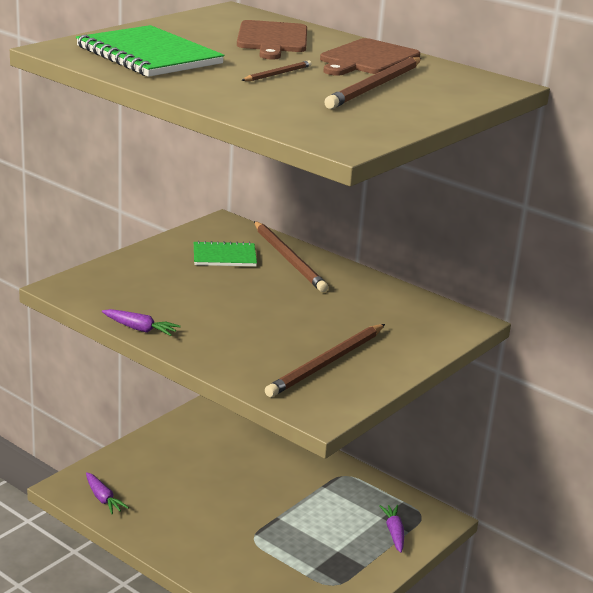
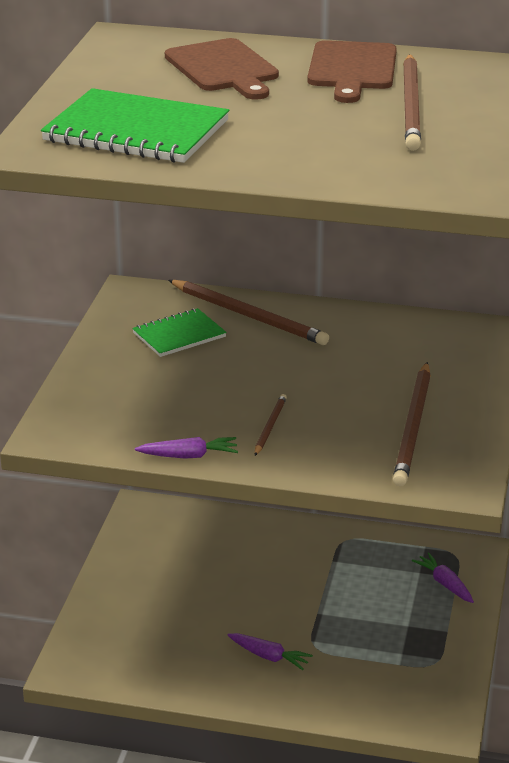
camera: 25 degrees left, 5 degrees up
purple carrot [86,472,129,514] -> purple carrot moved to [227,633,313,670]
brown pencil [241,60,312,81] -> brown pencil moved to [255,394,287,456]

